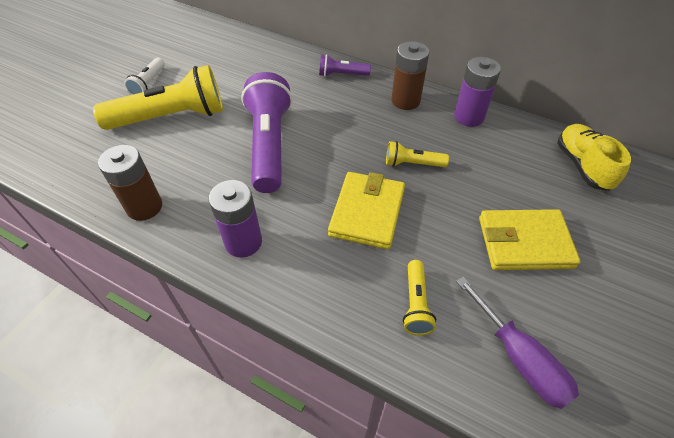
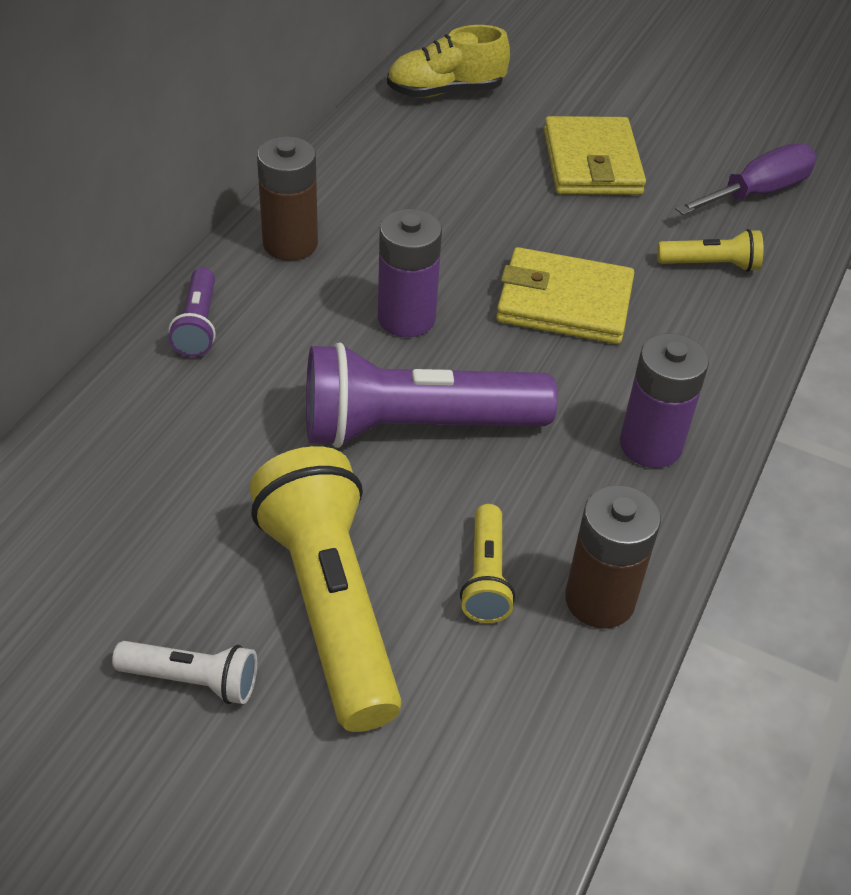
camera: 95 degrees left, 5 degrees down
yellow flashlight [386,141,449,167] -> yellow flashlight moved to [460,504,515,623]
purple battery [454,57,501,127] -> purple battery moved to [378,209,442,337]

